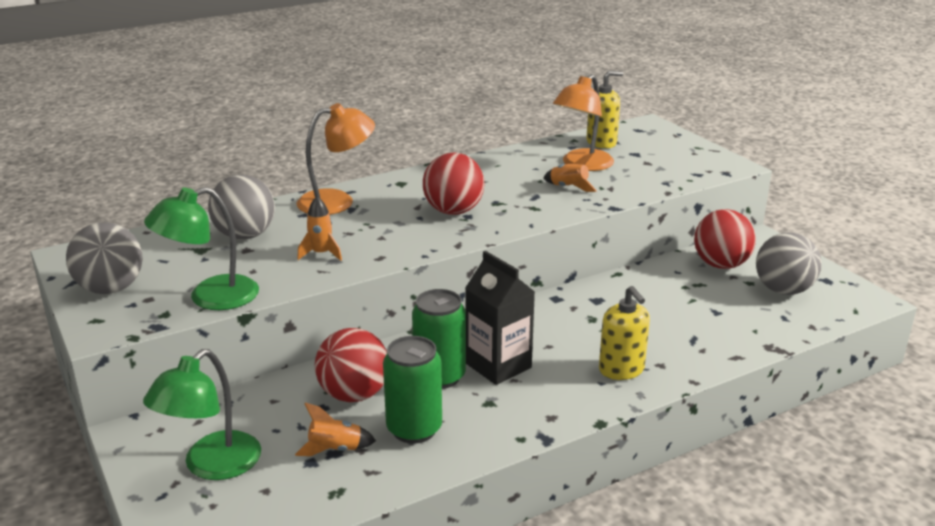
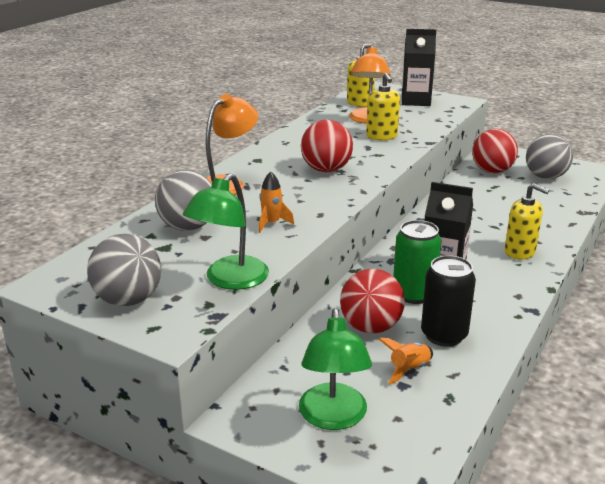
camera: 30 degrees left, 0 degrees up
green can [383,336,442,444] -> black can [421,255,476,347]
orange rocket [543,153,597,192] -> yellow soap dispenser [366,73,400,140]
none -> black carton [402,29,436,106]

